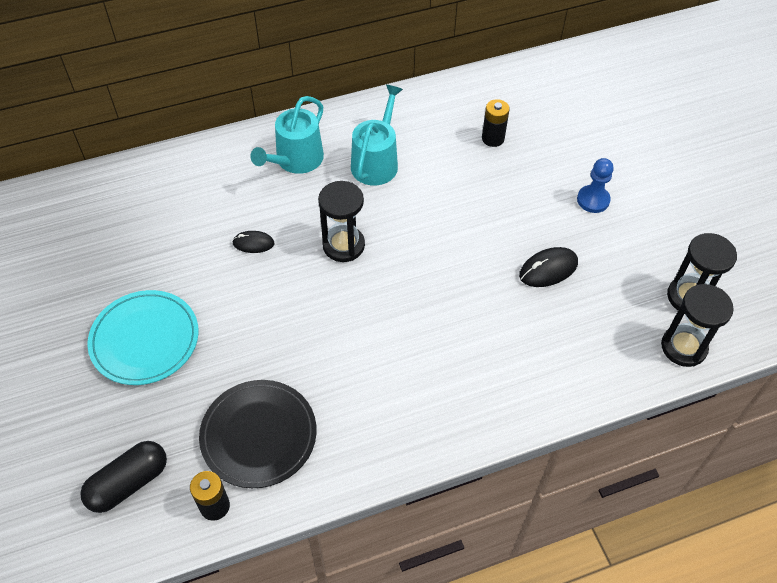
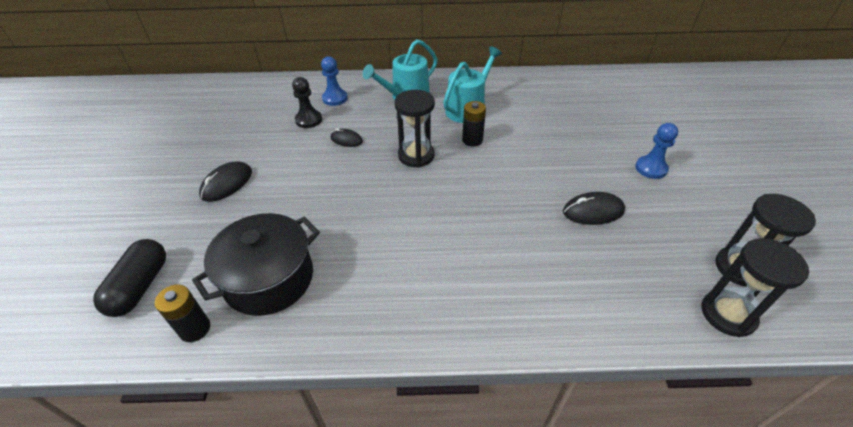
camera: 20 degrees right, 10 degrees down
black capsule [80,441,167,513] -> black capsule turned 60 degrees counterclockwise [93,239,166,317]
turquoise plate [87,290,199,385] -> black mouse [199,162,252,202]
black plate [199,380,317,488] -> black pot [192,213,320,316]
black battery [482,99,510,147] -> black battery moved to [462,101,486,147]
none -> black pawn [292,77,322,128]
none -> blue pawn [321,56,348,106]

